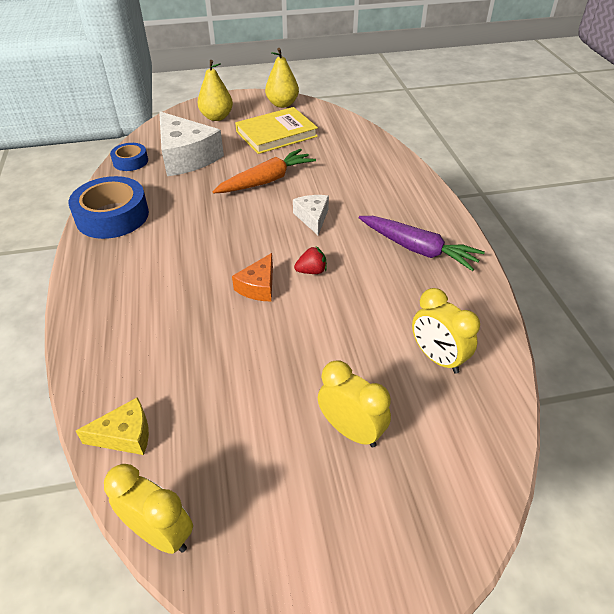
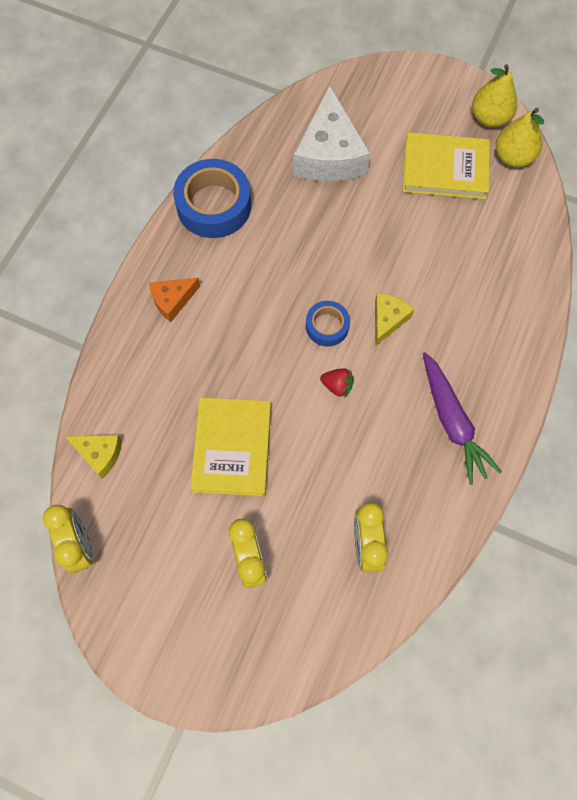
camera: 35 degrees right, 25 degrees up
blue tape [110,143,148,171] -> blue tape moved to [306,301,350,346]
yellow pear [198,60,233,121] -> yellow pear moved to [496,108,544,168]
orange carrot [212,149,316,193] -> none
orange cheese [232,253,273,301] -> orange cheese moved to [149,278,200,322]
white cheese [293,195,329,235] -> yellow cheese [375,293,414,346]
none -> yellow book [190,398,271,496]

